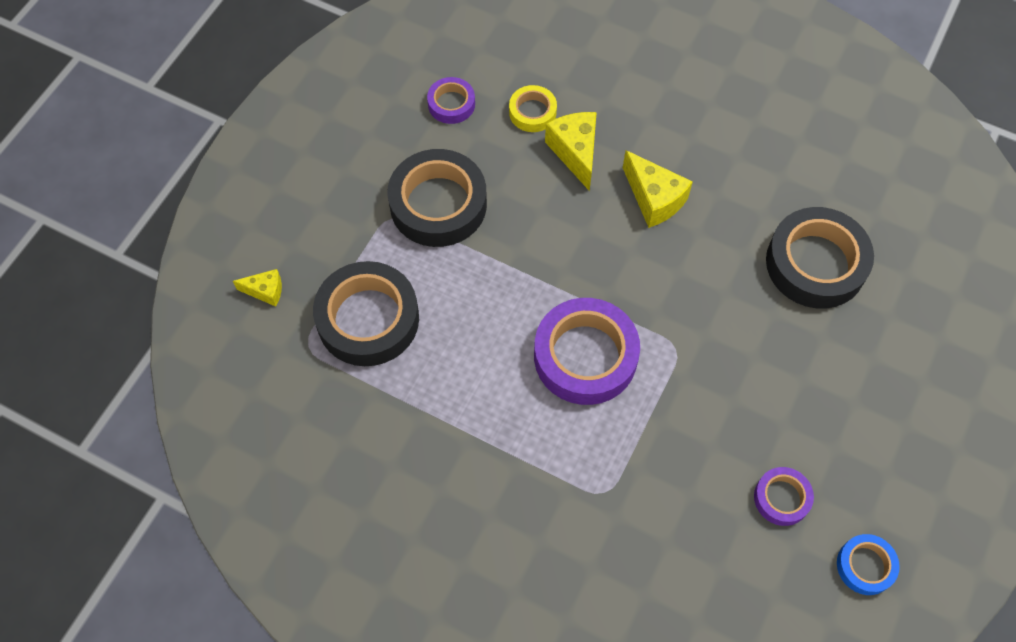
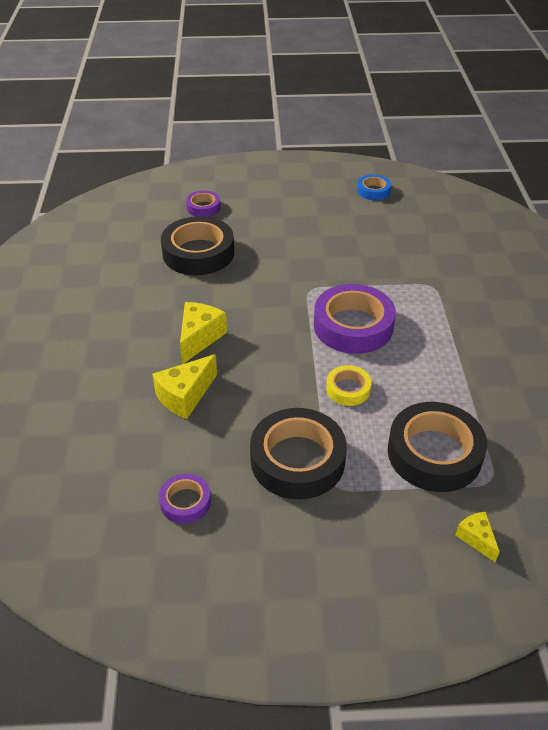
camera: 120 degrees left, 20 degrees down
yellow tape [509,85,557,132] -> yellow tape moved to [326,365,372,406]
purple tape [754,467,814,526] -> purple tape moved to [186,190,221,217]

